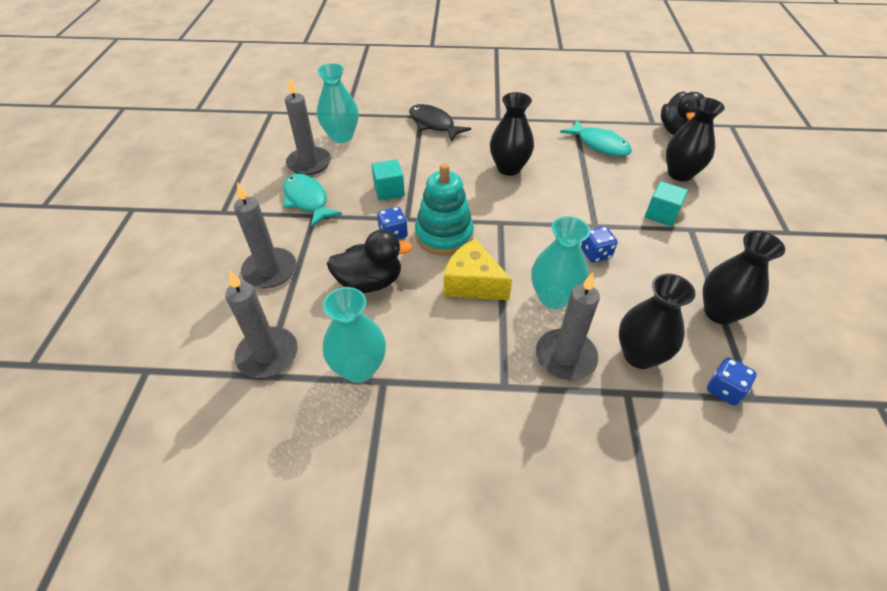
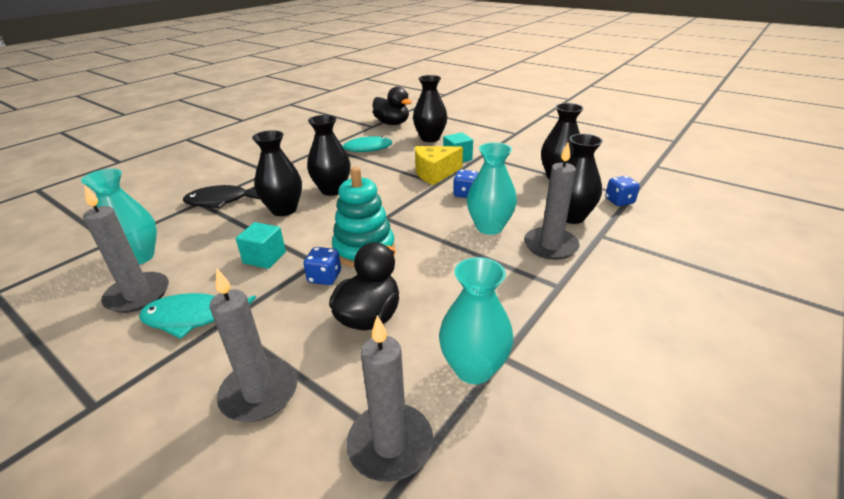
camera: 55 degrees left, 15 degrees down
yellow cheese [444,239,512,300] -> yellow cheese moved to [415,146,463,185]
none -> black vase [252,130,302,216]

